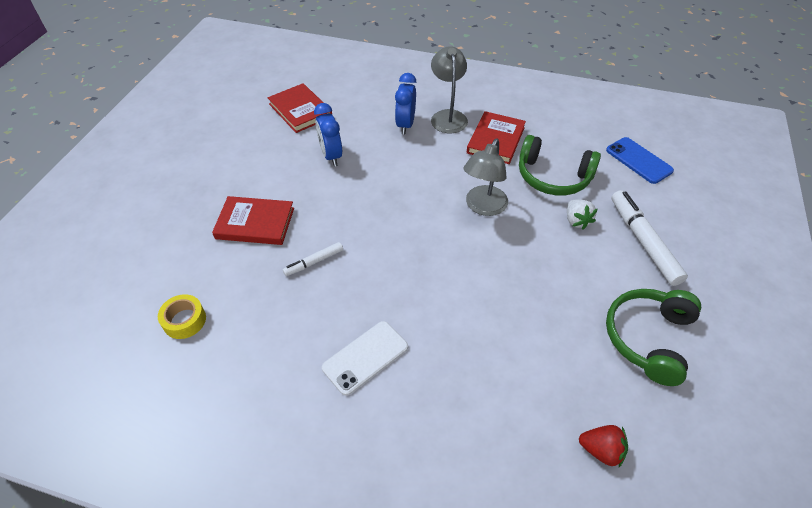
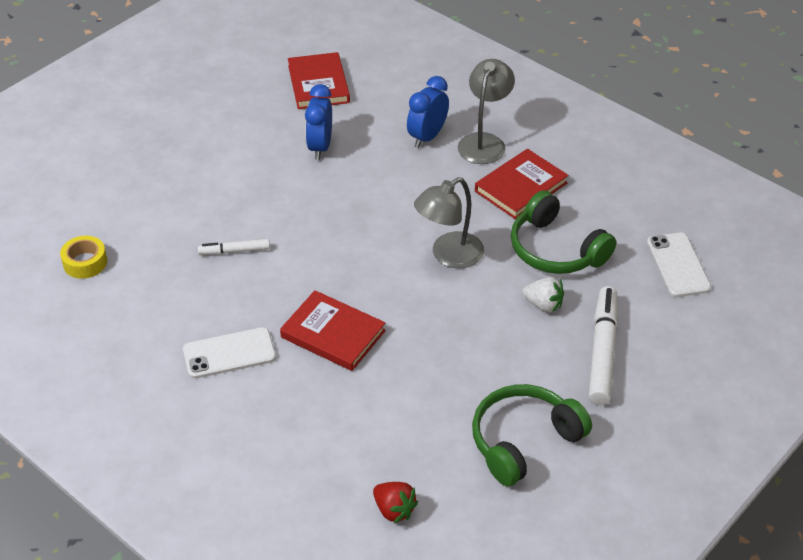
camera: 25 degrees right, 5 degrees down
red book [212,196,294,245] -> red book moved to [280,290,386,371]
white strawberry [567,199,598,229] -> white strawberry turned 75 degrees counterclockwise [523,277,564,313]
blue phone [606,137,674,184] -> white phone [647,232,711,297]

